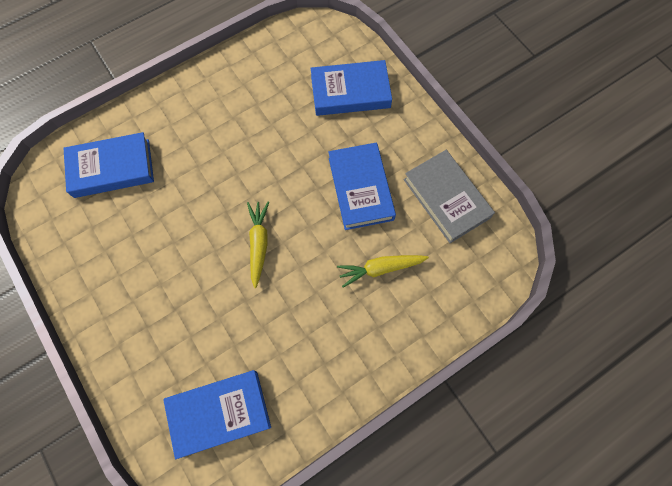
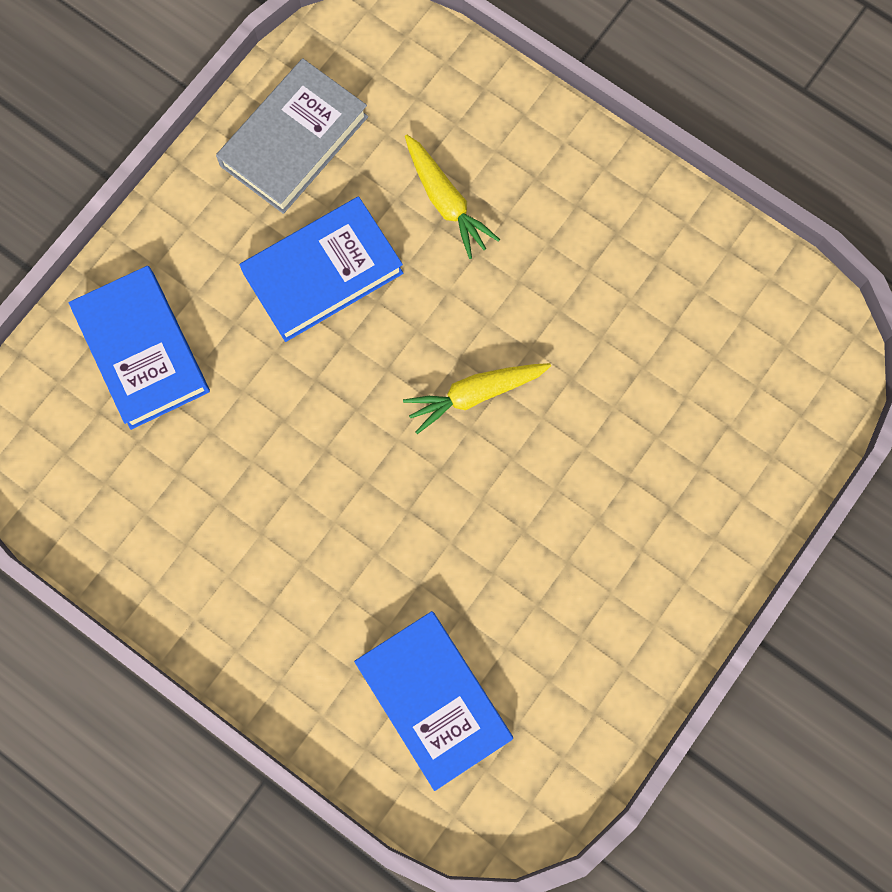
camera: 110 degrees left, 5 degrees up
blue book [163,370,271,459] -> none

